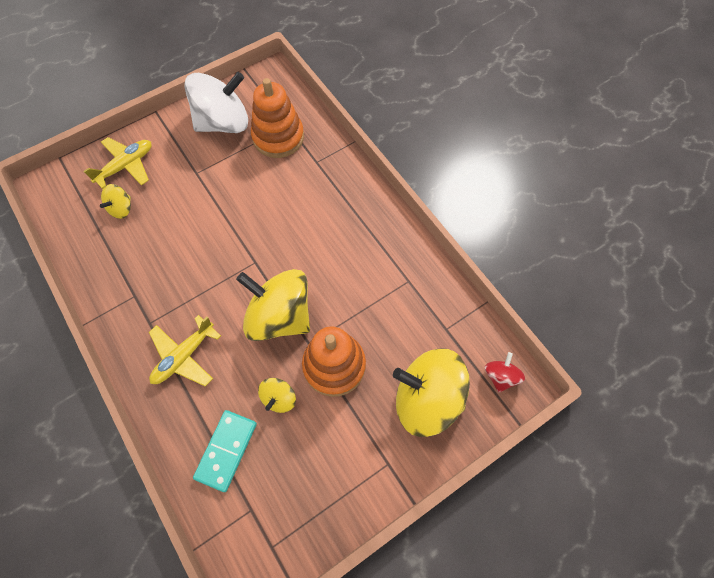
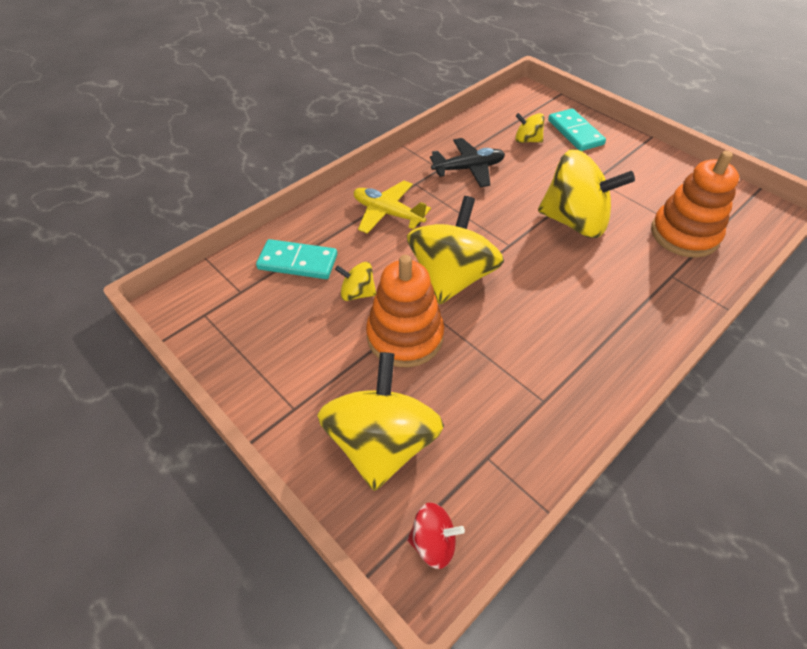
camera: 80 degrees right, 15 degrees down
yellow plane [83,137,151,189] -> turquoise domino [548,109,606,151]
white spinning top [185,72,248,133] -> none
none -> black plane [430,138,505,188]
none -> yellow spinning top [538,149,635,238]

